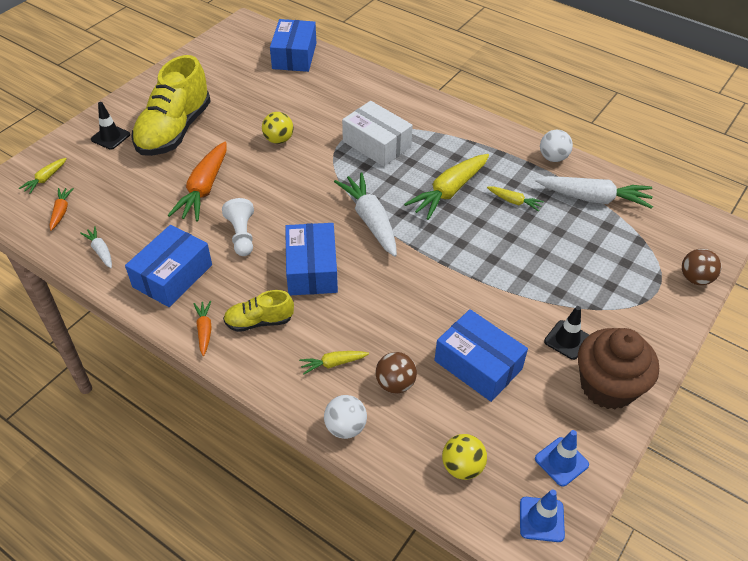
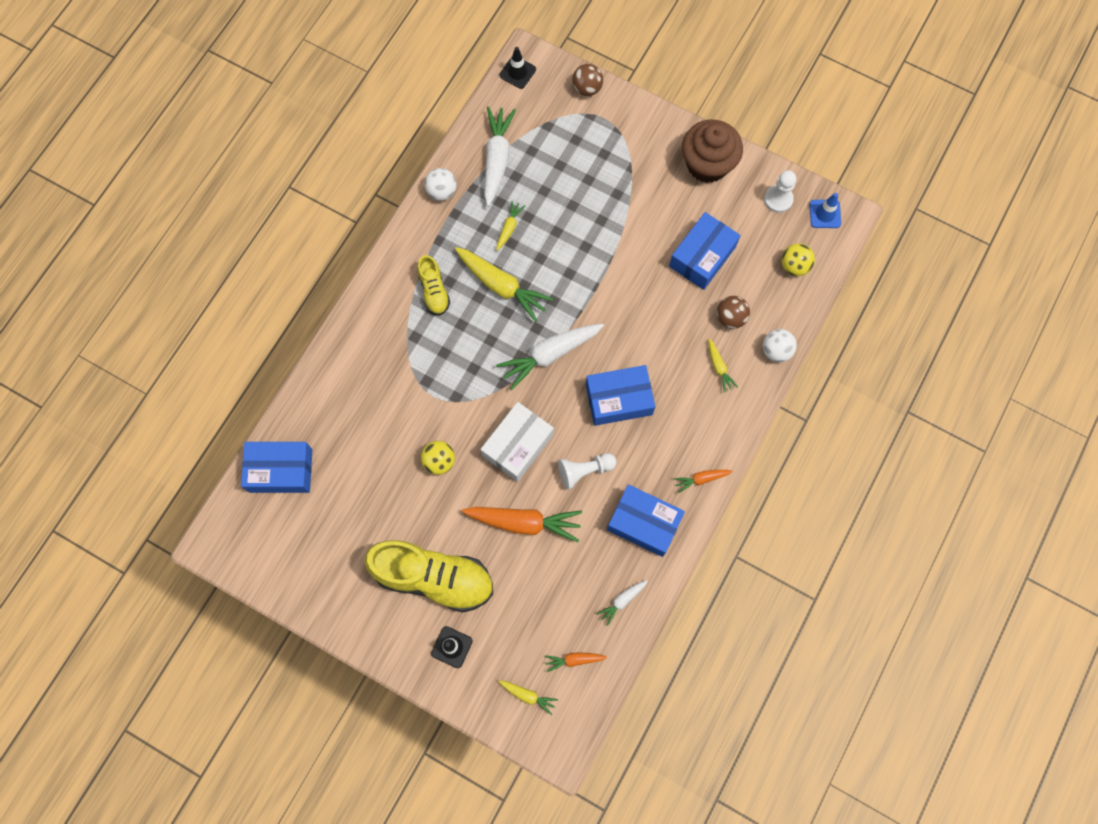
camera: 95 degrees left, 25 degrees up
yellow shoe [223,290,294,332] -> yellow shoe moved to [418,255,450,316]
white box [342,101,413,167] -> white box moved to [481,402,554,482]
blue traffic cone [535,430,589,487] -> white pawn [764,170,796,213]
black traffic cone [544,306,589,360] -> black traffic cone moved to [499,47,536,89]

